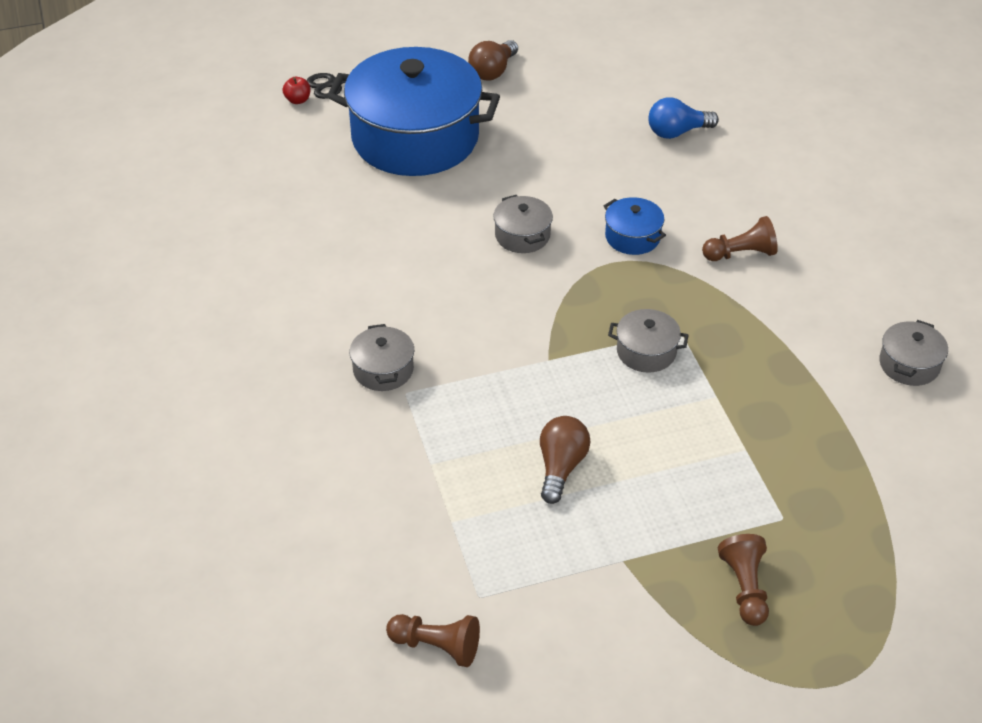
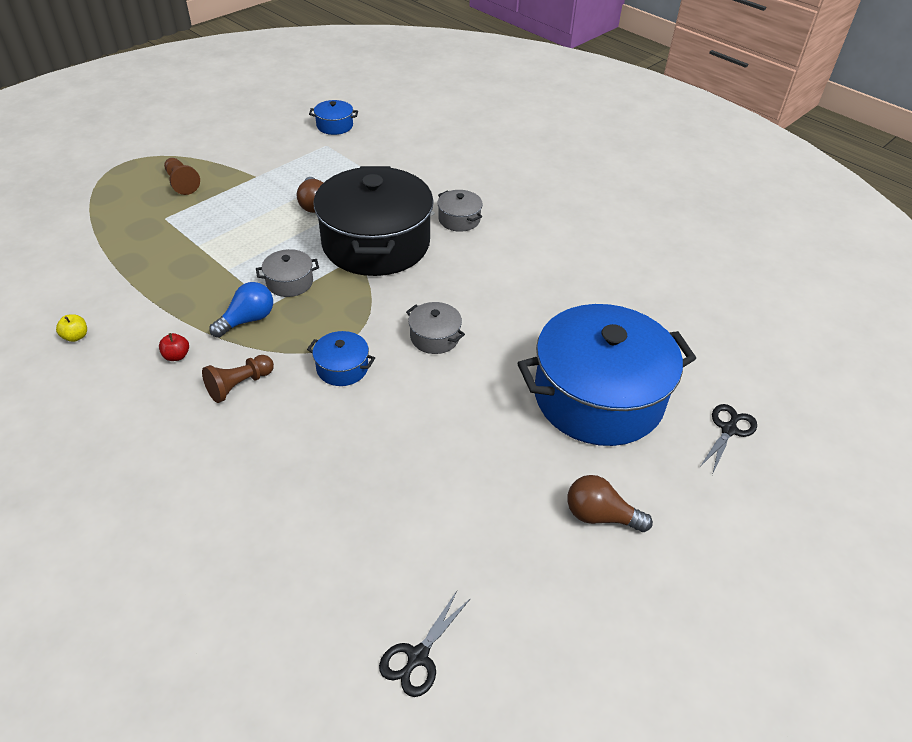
camera: 150 degrees right, 0 degrees up
red apple [282,77,310,104] -> red apple moved to [159,333,189,361]
brown pawn [386,614,480,667] -> blue pot [309,100,358,135]
brown light bulb [468,40,518,80] -> brown light bulb turned 75 degrees counterclockwise [567,475,653,532]
blue light bulb [649,97,719,139] -> blue light bulb moved to [209,282,273,338]
grey pot [879,320,948,386] -> yellow apple [56,314,87,342]
none -> black pot [314,166,434,276]
none -> black scissors [379,591,471,697]

